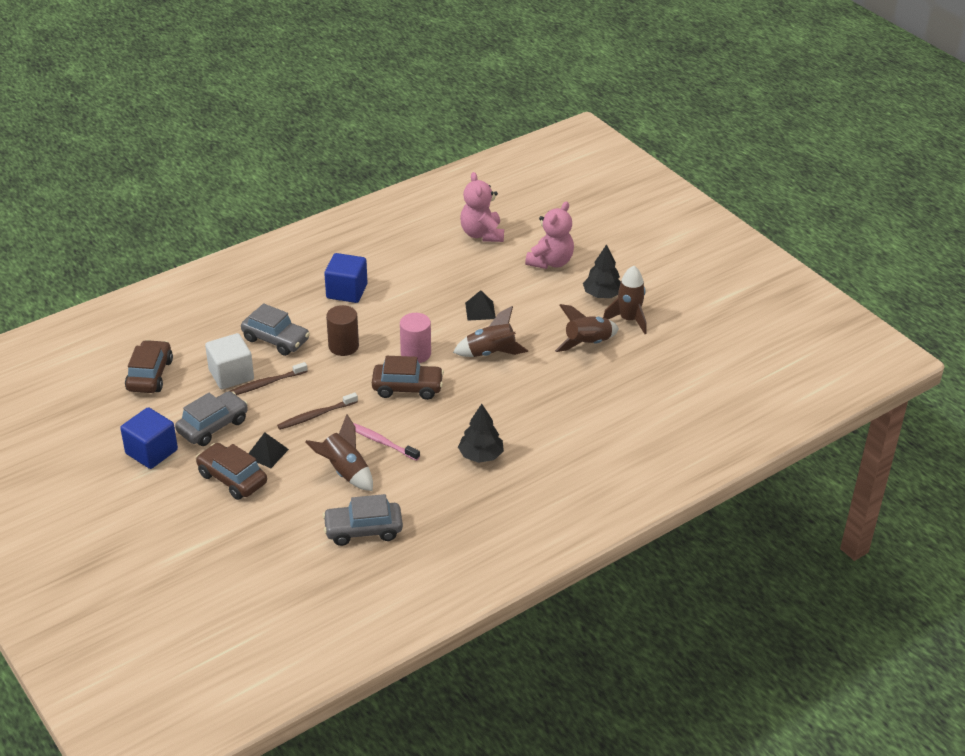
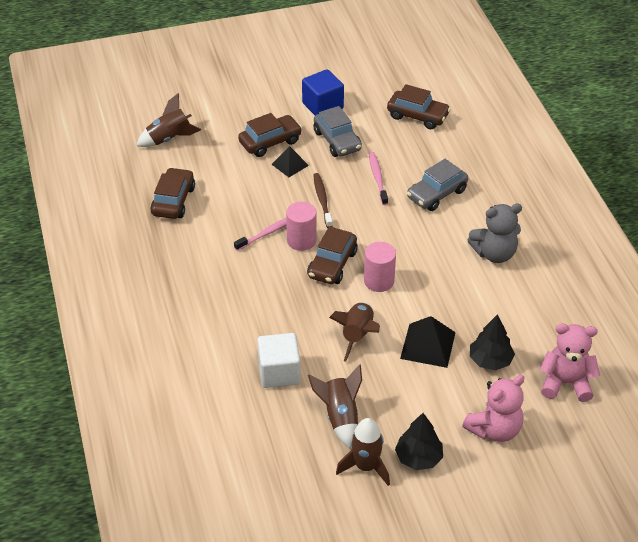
camera: 110 degrees right, 5 degrees up
white cube [205,333,254,389] -> white cube moved to [257,333,301,388]
brown toothbrush [230,362,308,395] -> pink toothbrush [369,152,388,205]
brown rocket [305,414,373,491] -> brown rocket moved to [136,93,201,147]
grey car [322,494,403,546] -> brown car [150,167,195,219]
blue cube [324,253,368,303] -> grey teddy bear [468,204,522,263]
brown cylinder [326,305,359,356] -> none
black tree [458,404,504,463] -> black tree moved to [470,314,515,371]
black pyramid [465,290,495,320] -> black pyramid [400,316,456,368], size x1.55
pink teddy bear [525,201,574,269] -> pink teddy bear turned 90 degrees counterclockwise [462,375,525,442]
none -> pink cylinder [286,202,317,251]

